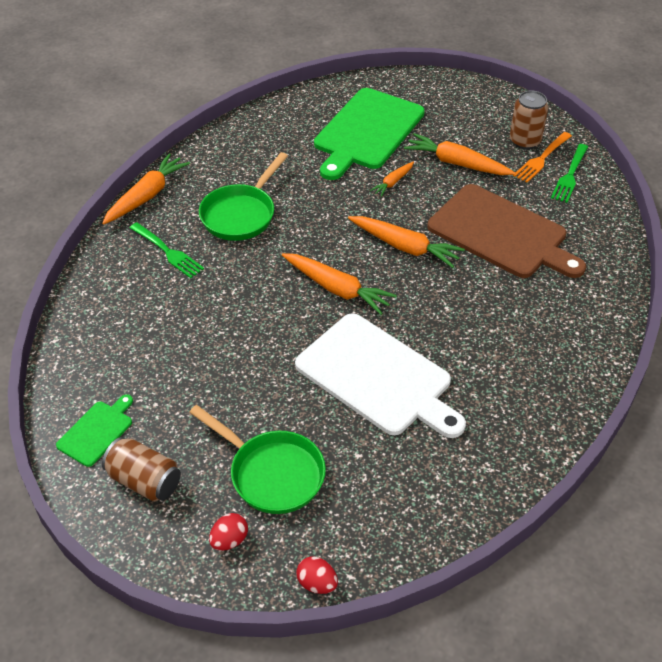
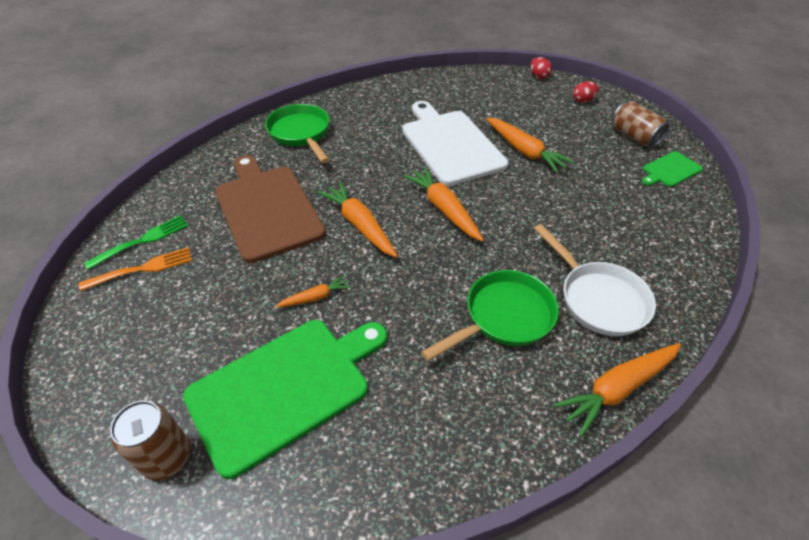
camera: 155 degrees left, 0 degrees up
green fork [130,222,204,278] -> white pan [534,224,656,336]
green pan [189,405,326,514] -> green pan moved to [265,104,330,163]
orange carrot [404,133,515,175] -> orange carrot moved to [486,117,574,173]
brown can [510,90,548,149] -> brown can moved to [110,400,191,480]

